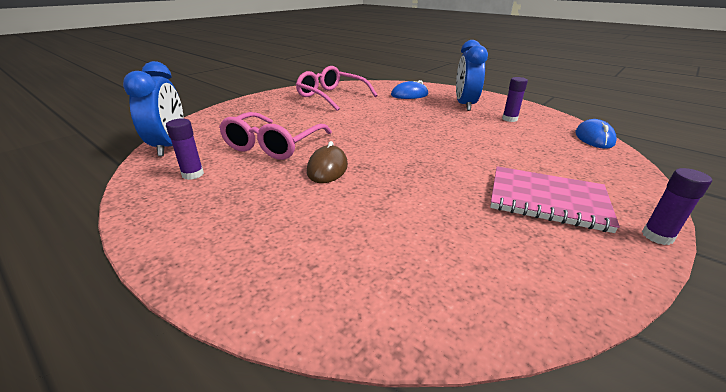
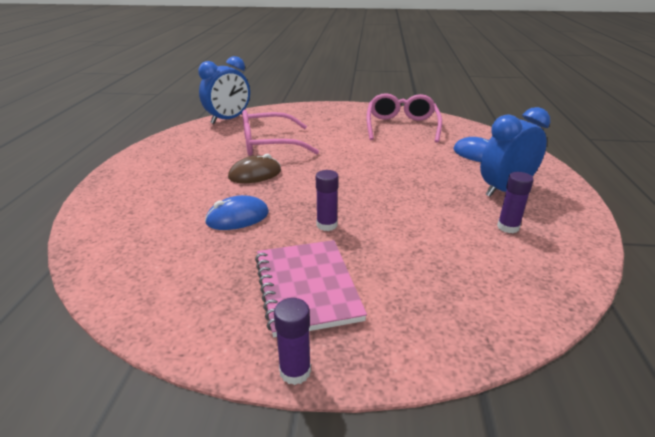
camera: 55 degrees right, 0 degrees up
purple glue stick [166,118,204,180] -> purple glue stick moved to [316,170,339,231]
blue mouse [575,119,617,149] -> blue mouse moved to [205,195,269,230]

